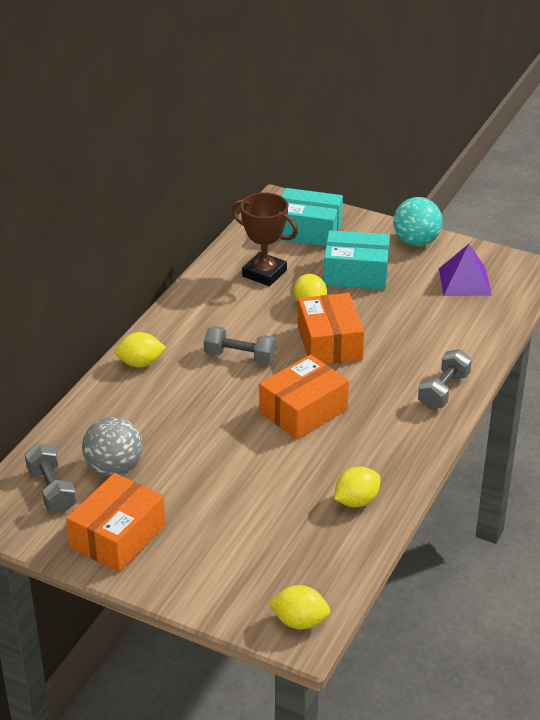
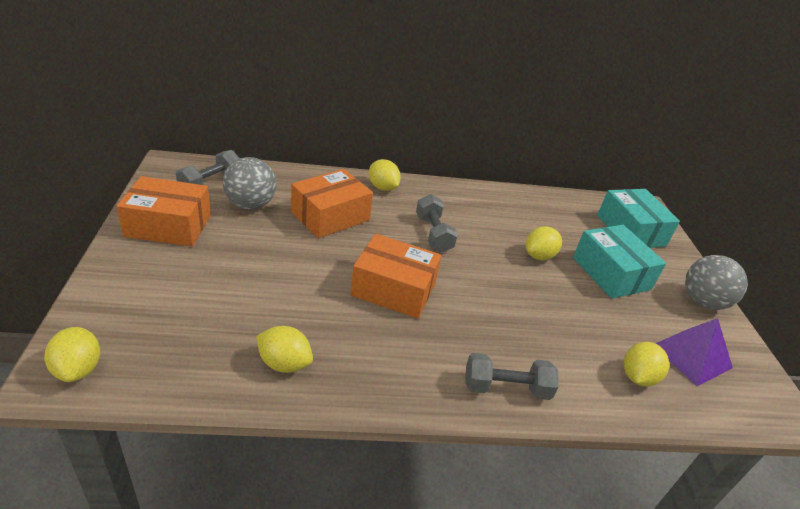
camera: 55 degrees right, 0 degrees up
brown trophy [232,192,298,286] -> none
orange box [298,293,364,364] -> orange box moved to [291,169,373,238]
turquoise ball [393,197,443,246] -> grey ball [685,255,748,310]
none -> yellow lemon [624,342,669,386]

